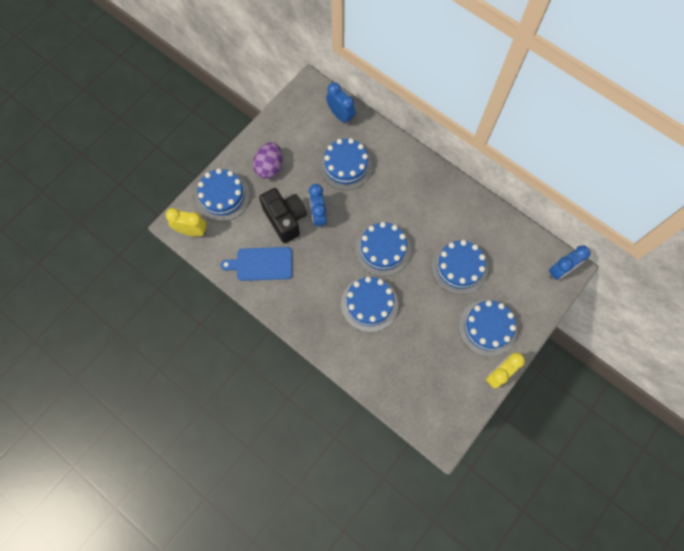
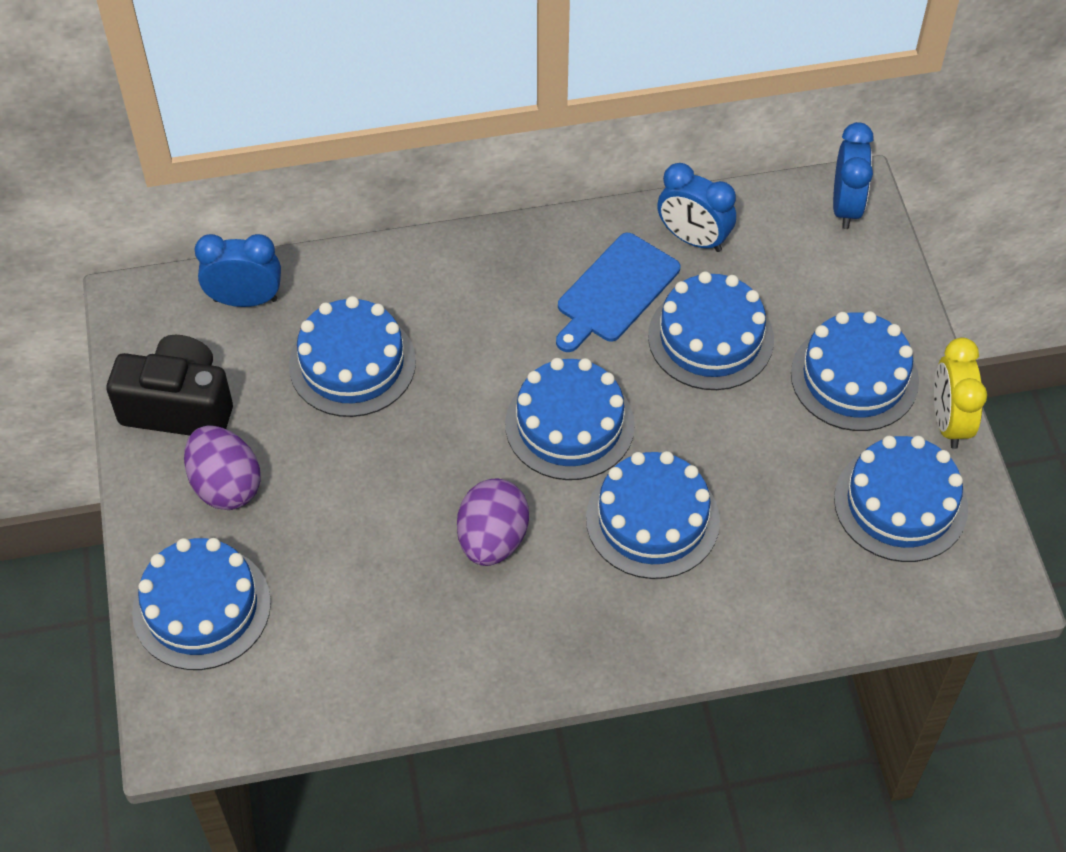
camera: 50 degrees left, 15 degrees down
yellow clock [166,208,207,237] -> none
blue cutting board [221,247,292,281] -> blue cutting board moved to [556,233,680,352]
black camera [259,188,307,243] -> black camera moved to [107,335,233,436]
blue clock [309,184,327,228] -> blue clock moved to [657,163,736,252]
none -> purple egg [457,478,529,566]
none -> blue cake [834,436,968,562]

